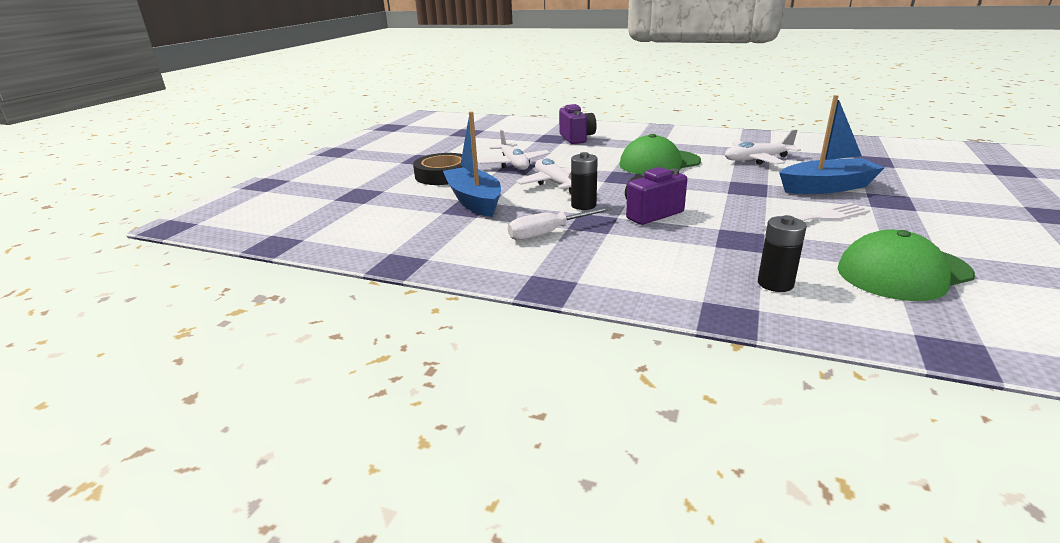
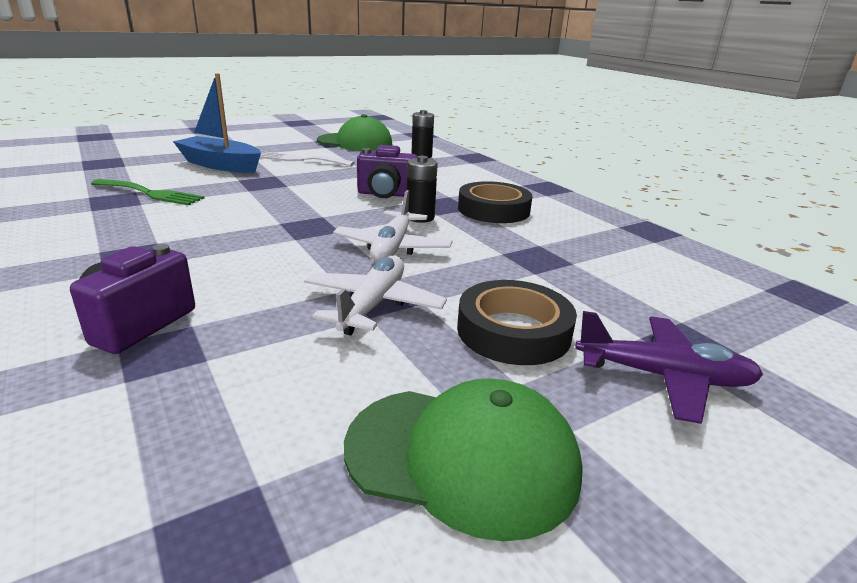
camera: 145 degrees left, 0 degrees up
blue boat [443,111,501,217] -> none
white screwdriver [508,207,612,240] -> black tape [458,181,532,223]
green cap [619,134,701,175] -> green cap moved to [344,378,583,542]
white plane [725,129,801,165] -> green fork [91,179,204,206]
none -> purple plane [575,311,763,424]

